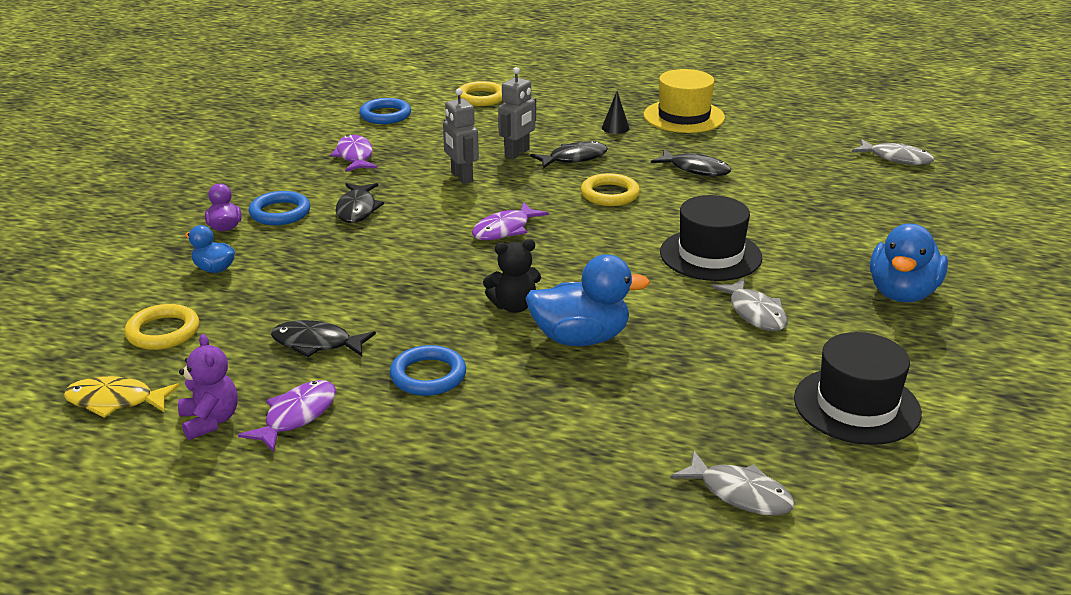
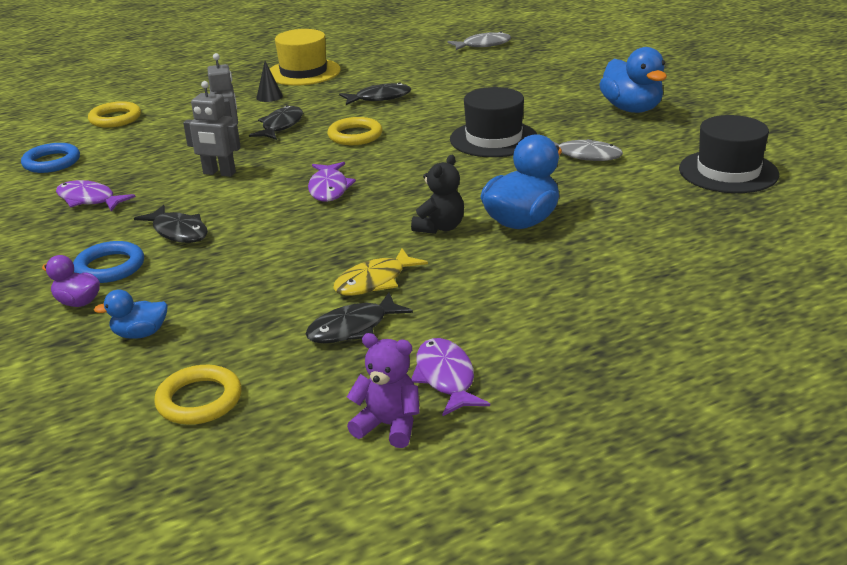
camera: 45 degrees left, 0 degrees up
yellow fish [64,376,180,418] -> yellow fish moved to [333,248,428,296]
blue ring [390,345,466,396] -> none
grey fish [671,451,795,516] -> none

